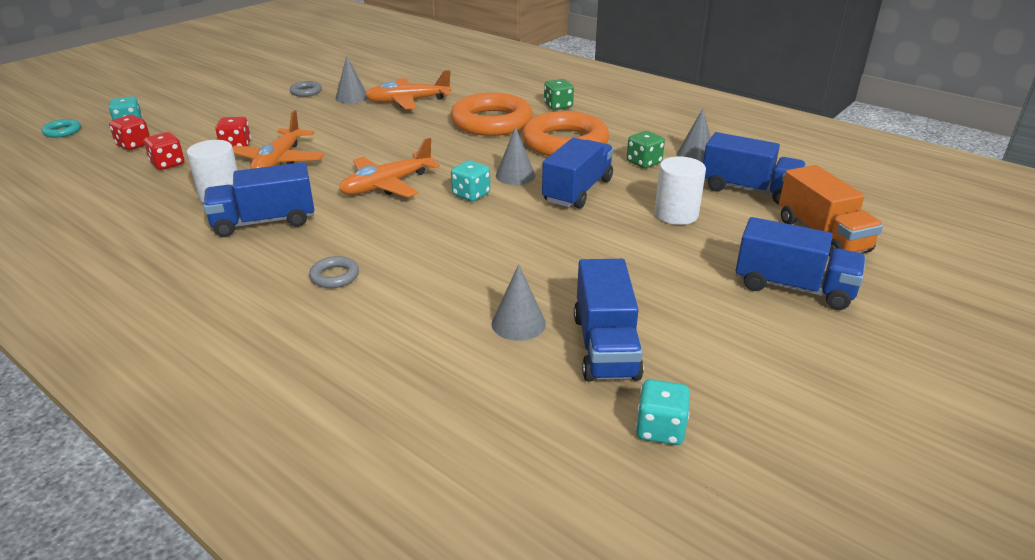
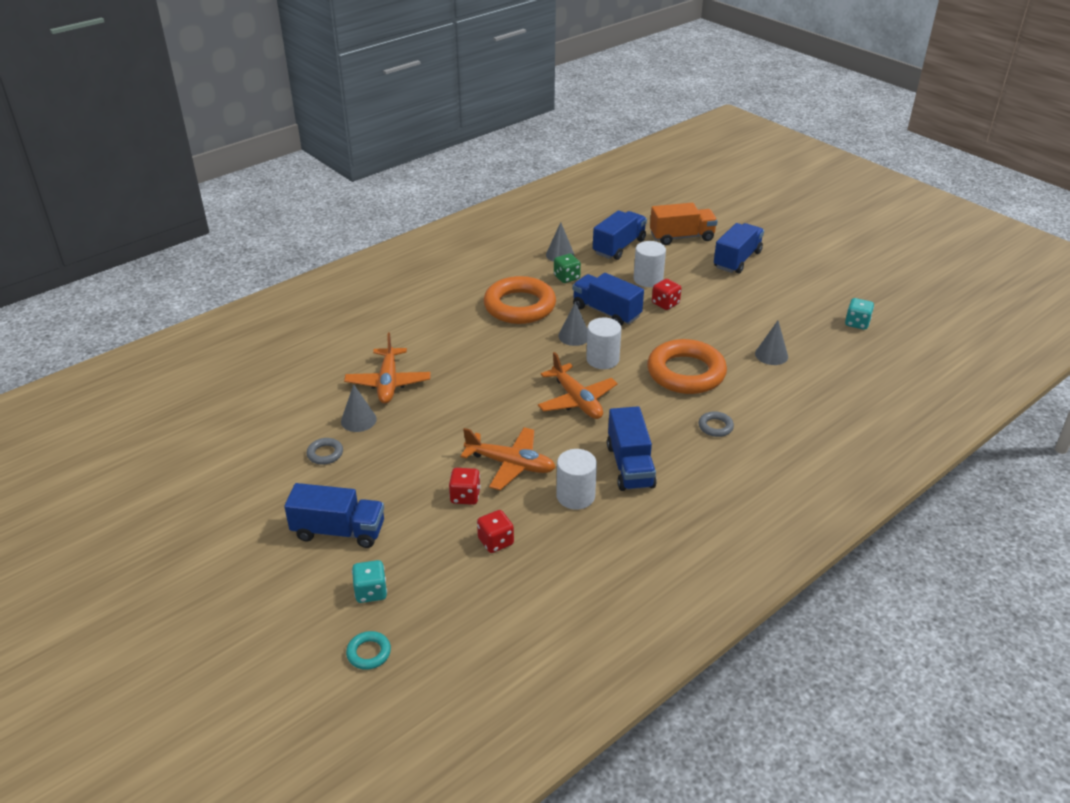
camera: 80 degrees left, 5 degrees up
red dice [109,115,150,150] -> red dice moved to [652,279,682,310]
orange ring [451,93,533,136] -> orange ring moved to [647,339,727,394]
turquoise dice [451,160,490,202] -> white cylinder [586,317,621,369]
green dice [544,79,574,110] -> none
blue truck [574,259,644,382] -> blue truck moved to [284,483,384,548]

